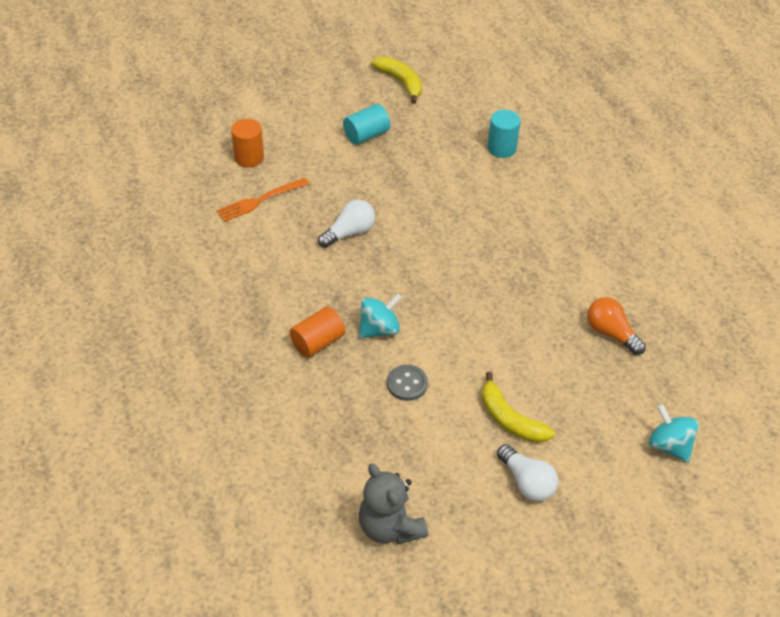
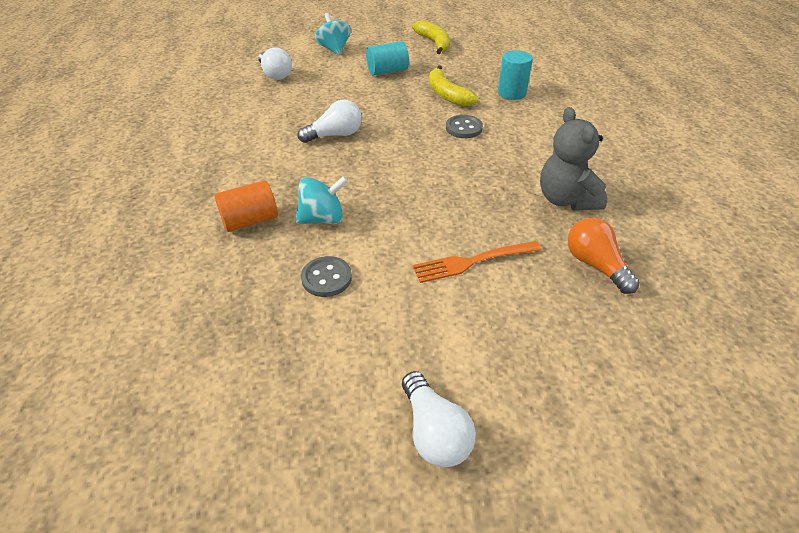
camera: 15 degrees right, 5 degrees down
orange fork [217,178,309,222] -> orange fork moved to [413,241,541,283]
orange cylinder [231,119,264,168] -> white light bulb [258,47,292,80]
grey teddy bear [359,463,428,544] -> grey teddy bear moved to [540,107,607,211]
yellow banana [482,372,555,443] -> yellow banana moved to [429,65,479,106]
turquoise spinning top [649,404,699,463] -> turquoise spinning top moved to [315,13,351,55]
none -> grey button [446,115,483,138]

